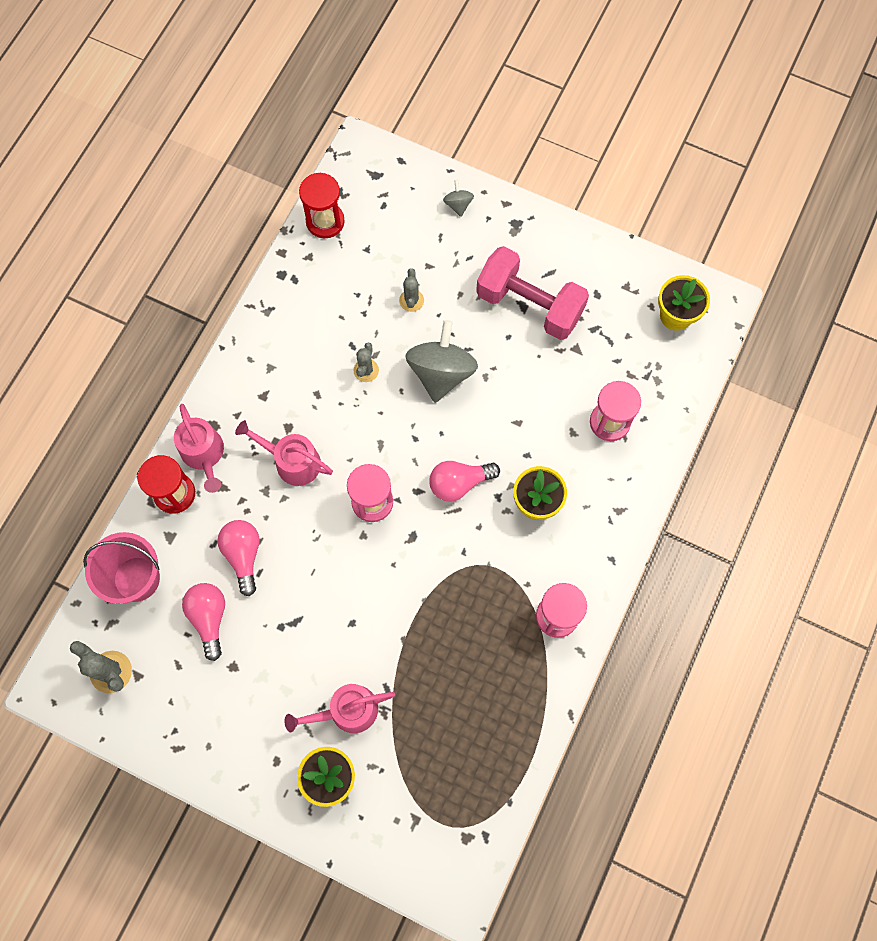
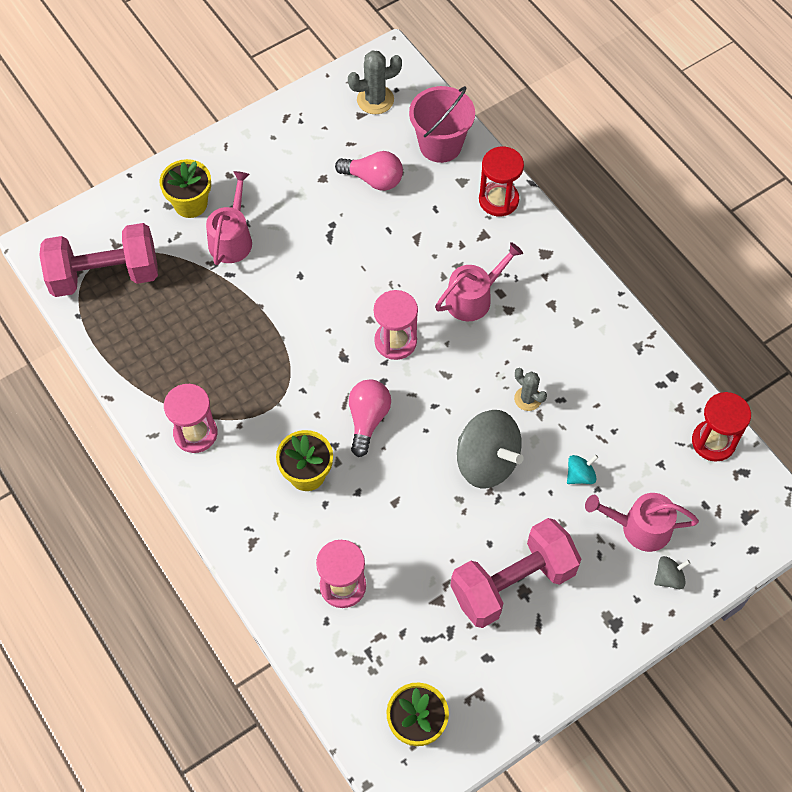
camera: 120 degrees right, 10 degrees down
pink watering can [174,404,224,493] -> pink watering can moved to [585,493,699,552]
pink light bulb [217,520,260,596] -> none
grey cactus [399,268,424,312] -> turquoise spinning top [567,454,598,484]
grey spinning top [443,180,474,217] -> grey spinning top turned 45 degrees counterclockwise [654,556,690,589]
none -> pink dumbbell [39,223,158,297]

